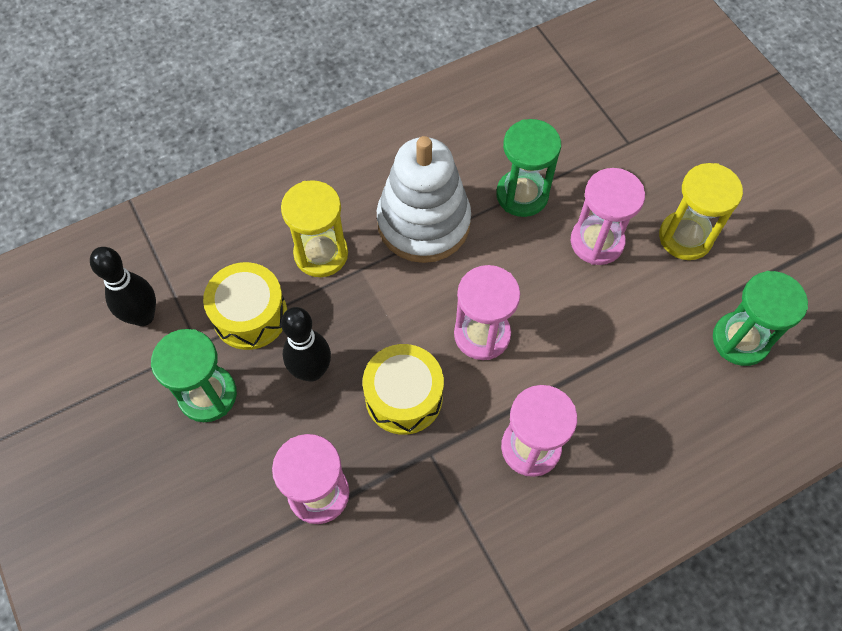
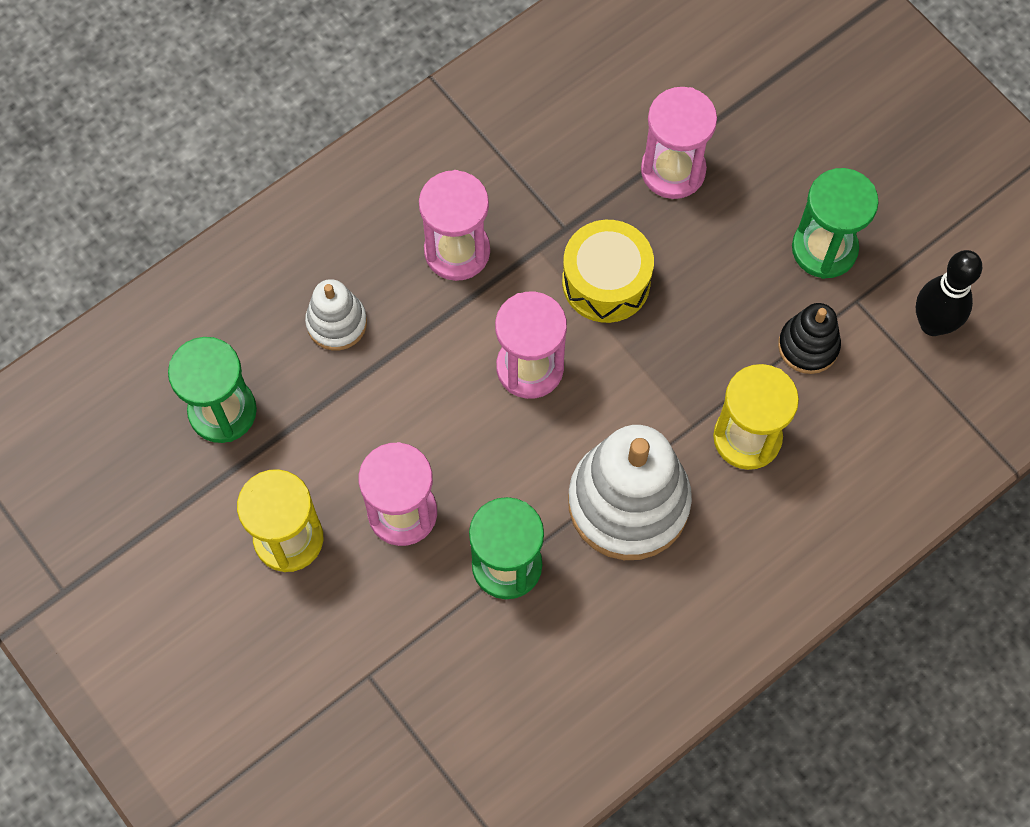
camera: 170 degrees right, 5 degrees up
yellow drum [203,262,287,350] -> black stacking toy [778,303,841,374]
black bowling pin [281,307,331,382] -> none
none -> white stacking toy [305,279,367,350]

